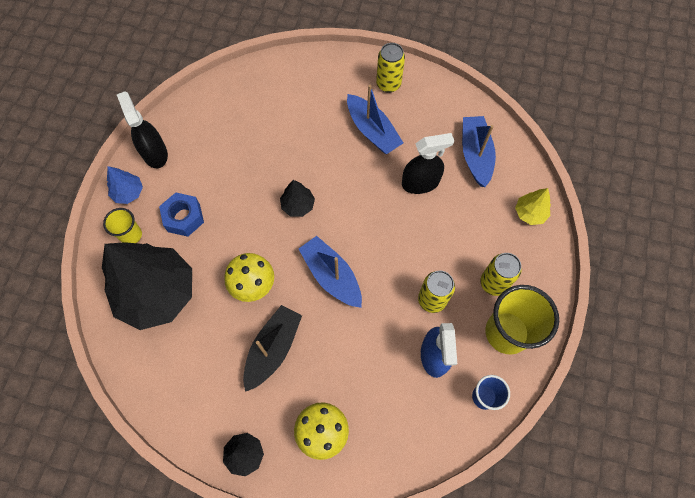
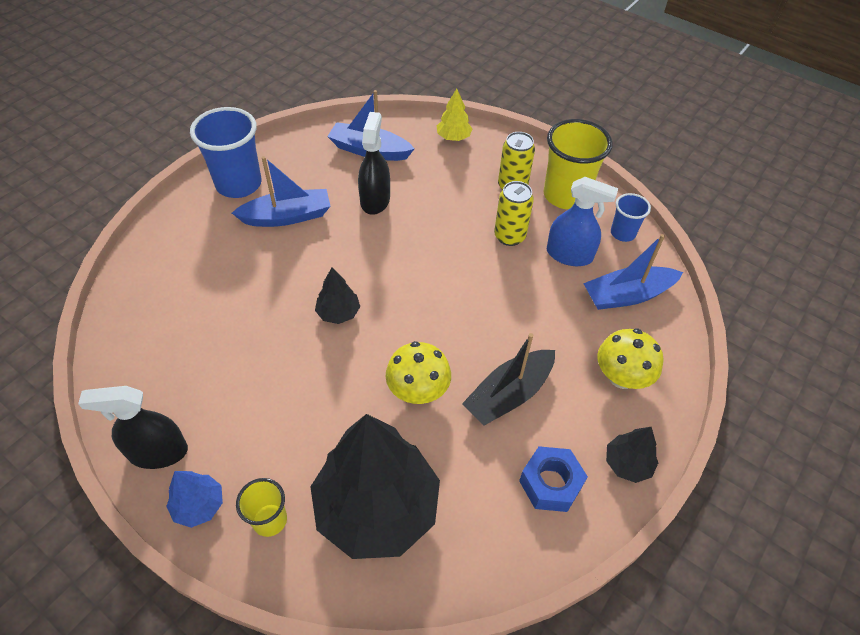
camera: 70 degrees left, 15 degrees down
blue nut [159,192,204,237] -> blue nut moved to [519,446,588,512]
black boat [243,305,302,392] -> black boat turned 90 degrees counterclockwise [462,333,555,426]
blue boat [299,236,362,308] -> blue boat moved to [583,234,683,310]
yellow can [376,43,405,93] -> blue cup [190,107,261,198]

